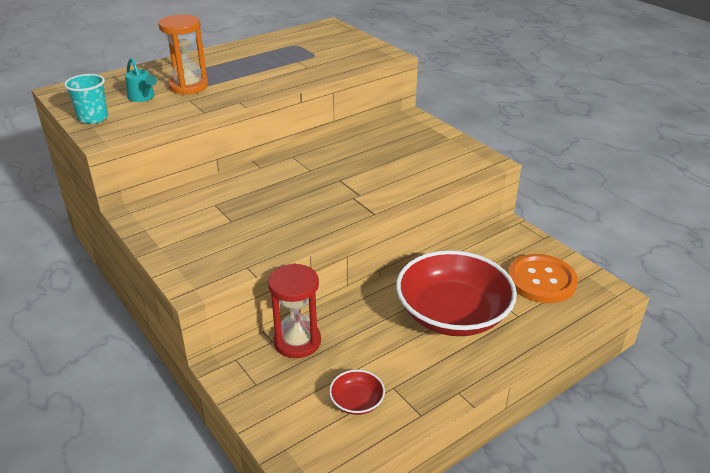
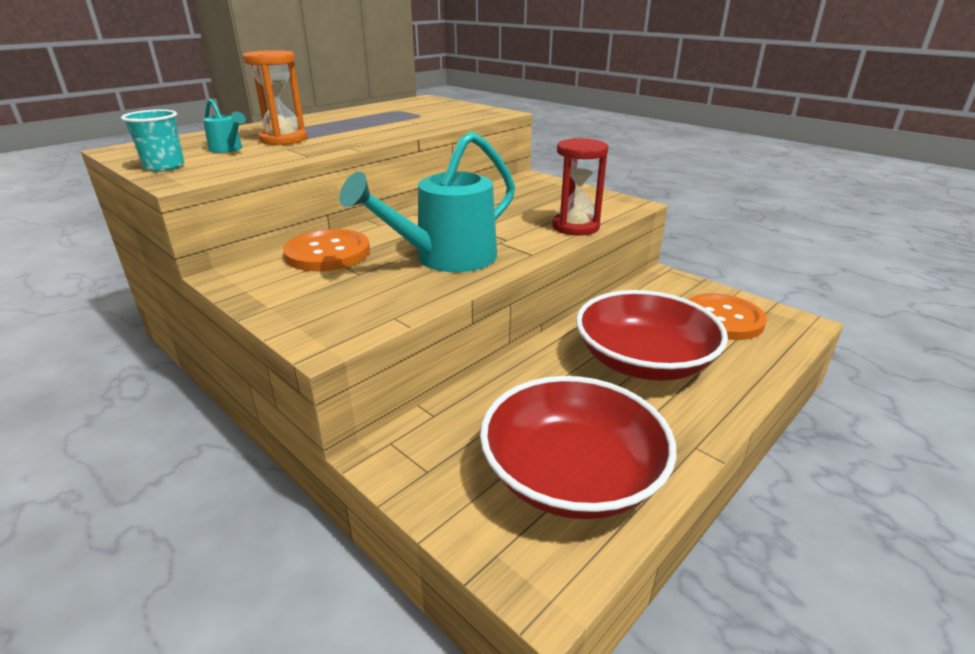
camera: 10 degrees left, 5 degrees down
red hourglass [268,263,321,358] -> red hourglass moved to [552,138,608,236]
red bowl [329,370,385,415] -> red bowl [480,376,677,519], size x2.42
none -> orange button [283,229,370,271]
none -> turquoise watering can [339,131,515,272]

